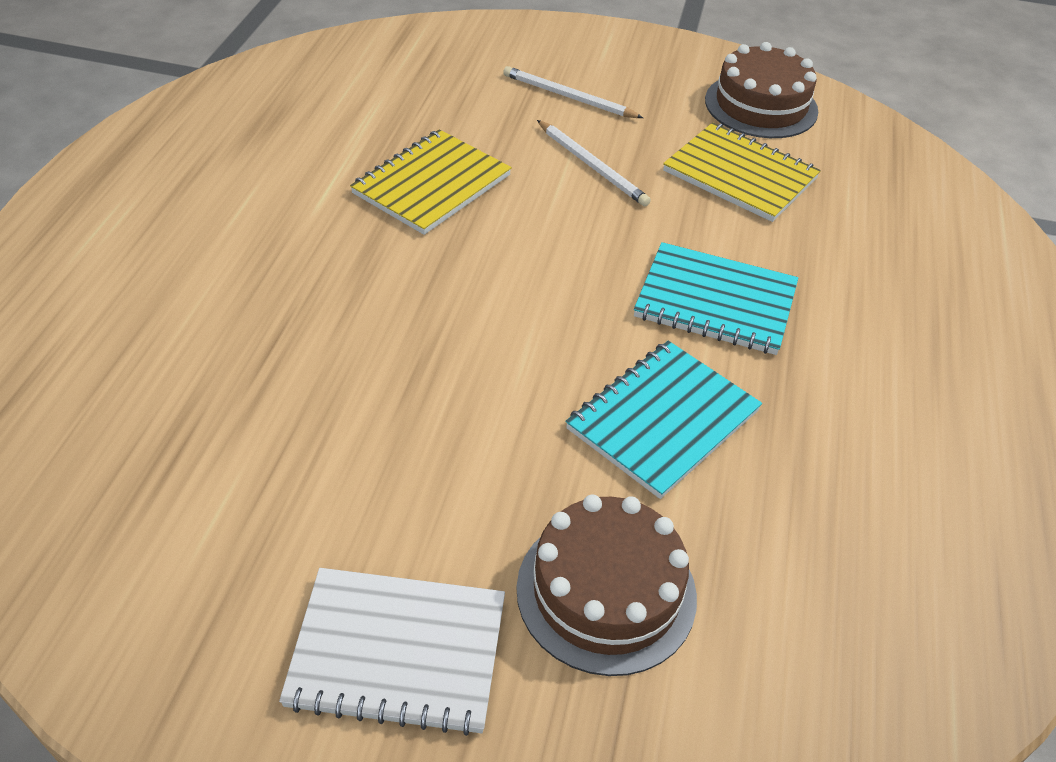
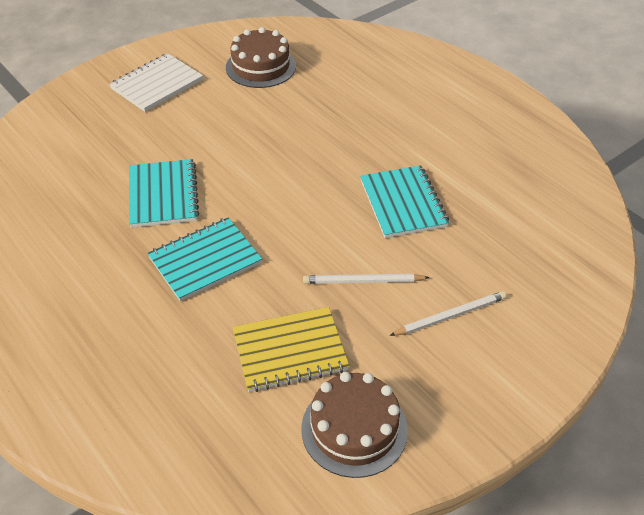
camera: 130 degrees right, 0 degrees up
yellow notebook [350,129,512,235] -> turquoise notebook [360,166,449,238]
brown cake [516,494,697,676] -> brown cake moved to [226,27,296,88]

